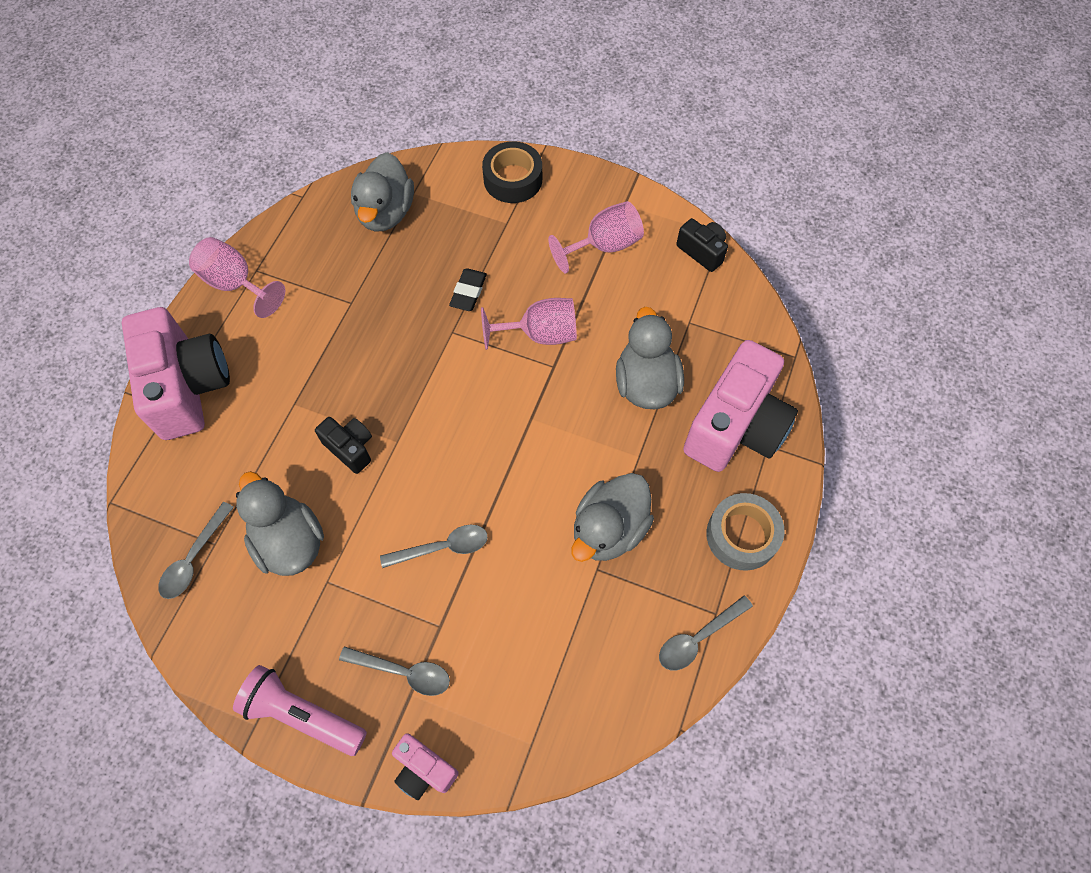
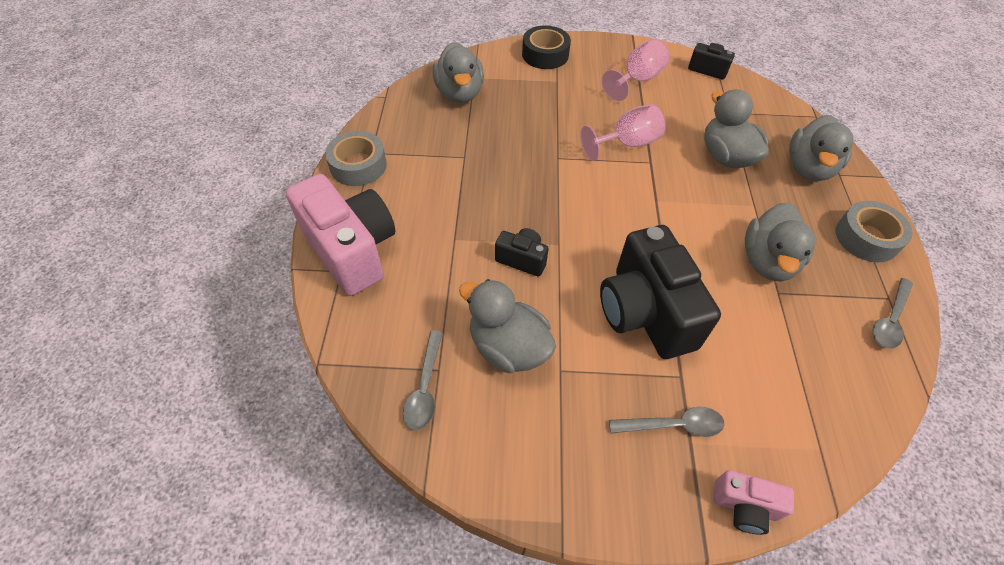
camera: 20 degrees left, 10 degrees down
pink goblet [189,237,285,318] -> grey tape [325,131,387,186]
pink flashlight [233,665,367,756] -> none
grey spoon [380,525,488,568] -> black camera [600,225,721,359]
black eraser [449,269,487,311] -> none
pink camera [683,340,798,472] -> grey duck [789,115,853,181]

